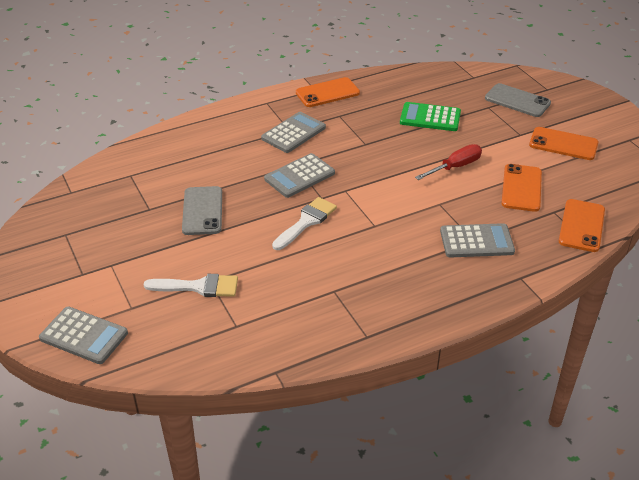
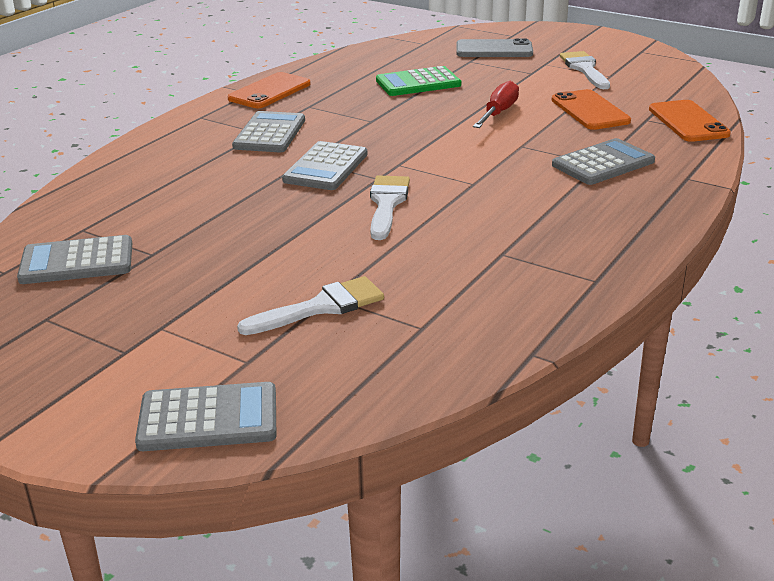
camera: 30 degrees left, 10 degrees down
grey phone [182,186,222,235] -> none
orange phone [529,127,599,160] -> white brush [560,51,610,89]
none -> grey calculator [17,235,132,284]

